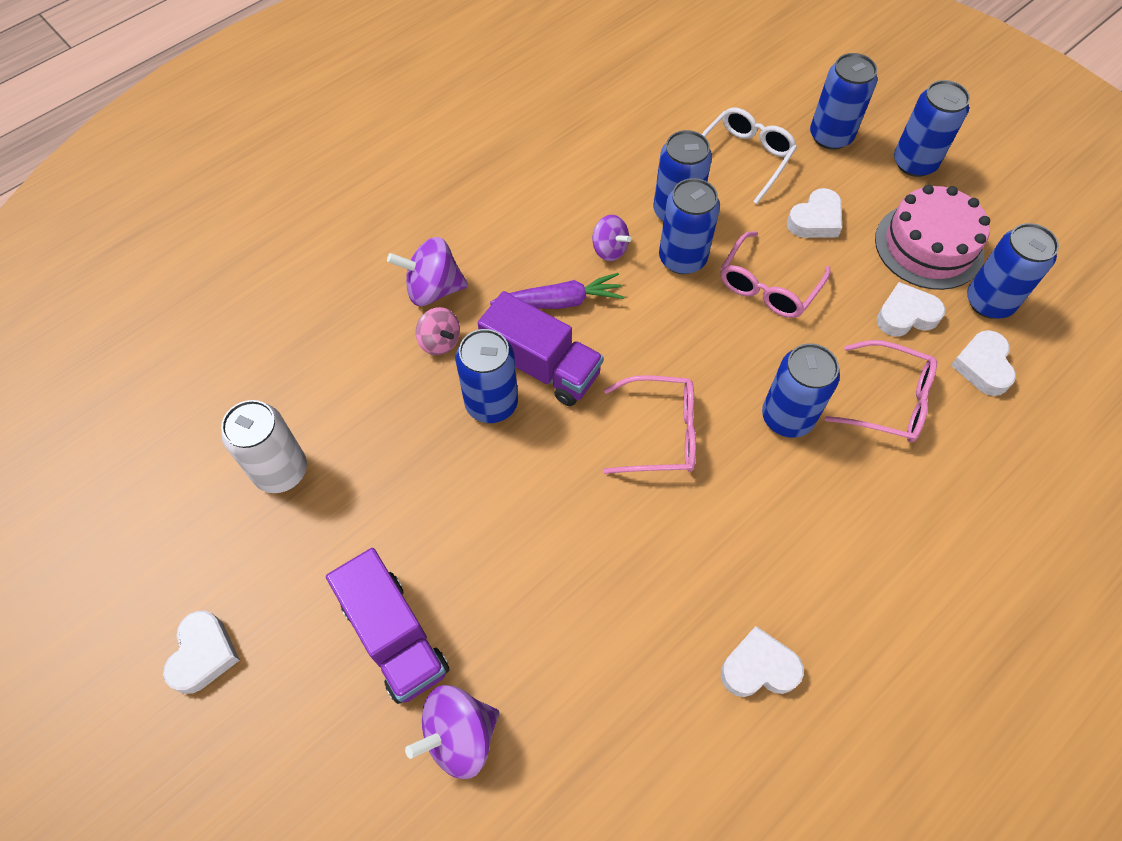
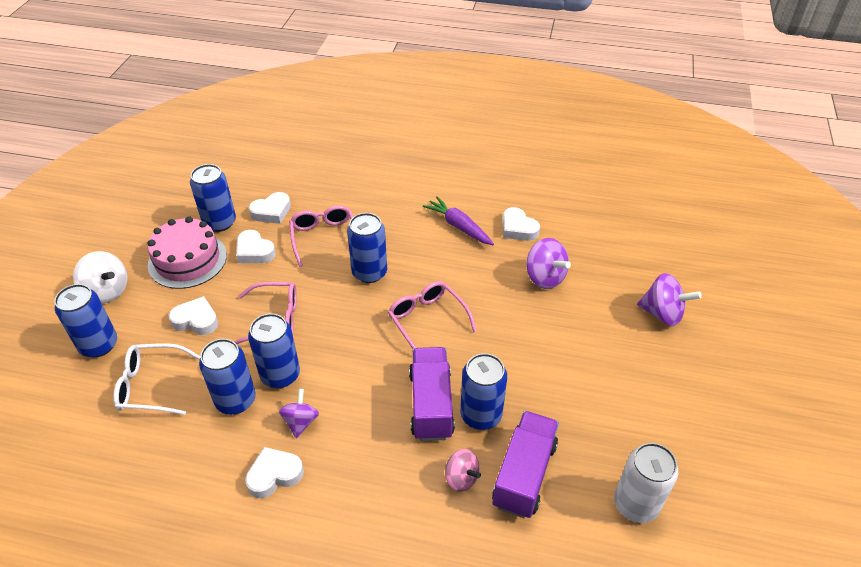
camera: 125 degrees left, 15 degrees down
white heart [163,611,240,694] -> white heart moved to [245,447,304,498]
purple truck [326,548,450,704] -> purple truck moved to [492,411,559,518]
purple spinning top [387,237,468,306] -> purple spinning top moved to [526,238,571,289]
pink spinning top [416,307,460,355] -> pink spinning top turned 120 degrees clockwise [445,449,481,492]
purple carrot [490,273,624,309] -> purple carrot moved to [423,196,494,245]
blue can [894,80,970,177] -> white spinning top [73,251,128,303]

